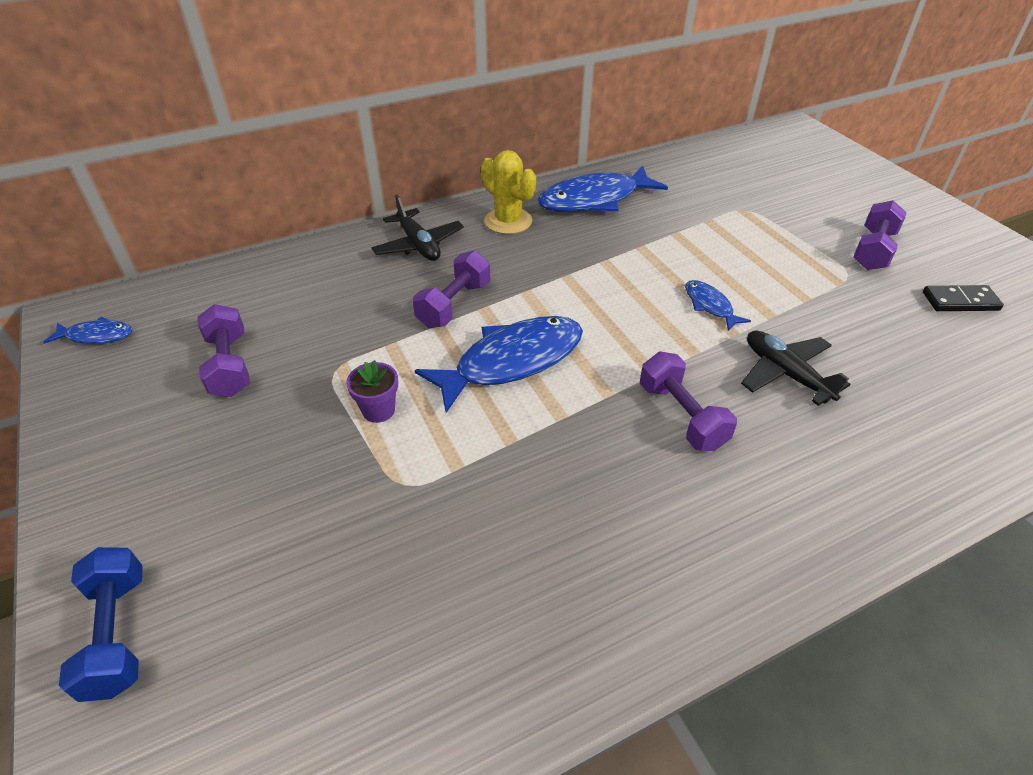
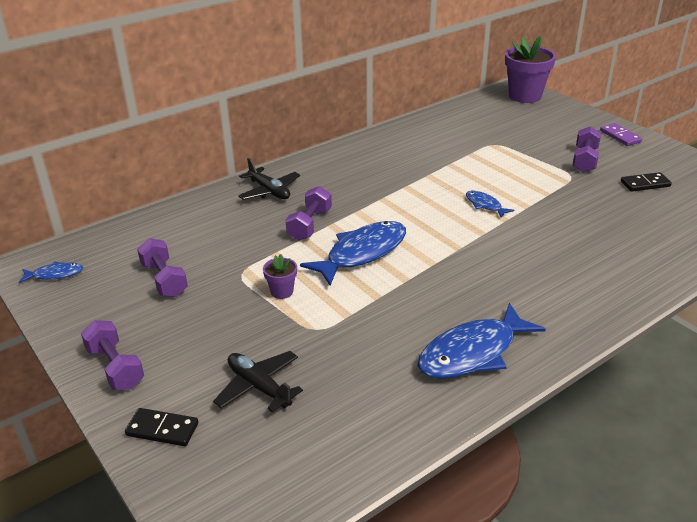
camera: 10 degrees left, 10 degrees down
blue dumbbell [59,547,143,702] -> black domino [125,408,198,446]
yellow cactus [481,150,536,234] -> none
blue fish [538,165,668,212] -> blue fish moved to [417,303,546,379]
purple dumbbell [640,352,737,451] -> purple dumbbell moved to [81,320,144,390]
black plane [741,330,851,406] -> black plane moved to [213,351,303,412]
none -> purple flower pot [505,36,556,103]
none -> purple domino [600,123,642,146]

